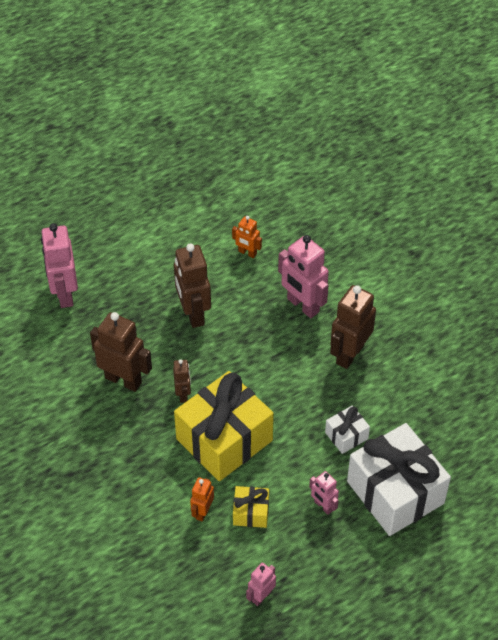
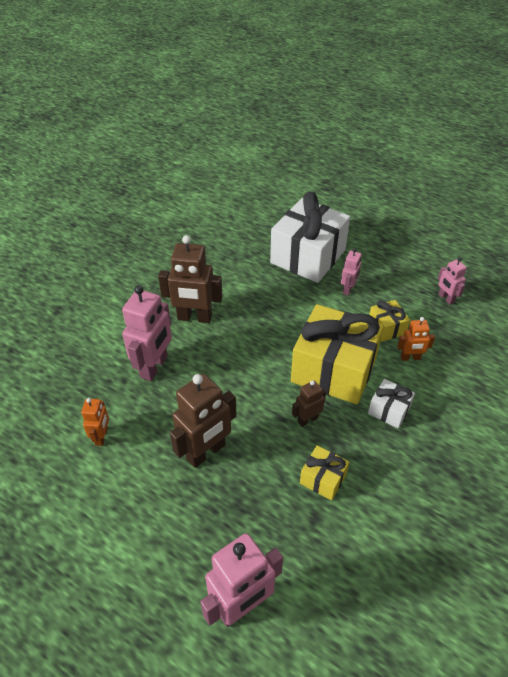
camera: 115 degrees left, 5 degrees down
brown robot [90,312,152,392] -> yellow gift [300,445,349,501]
pink robot [246,563,276,606] -> pink robot turned 45 degrees clockwise [438,257,467,305]
white gift [325,405,370,454] -> white gift moved to [368,379,415,428]

